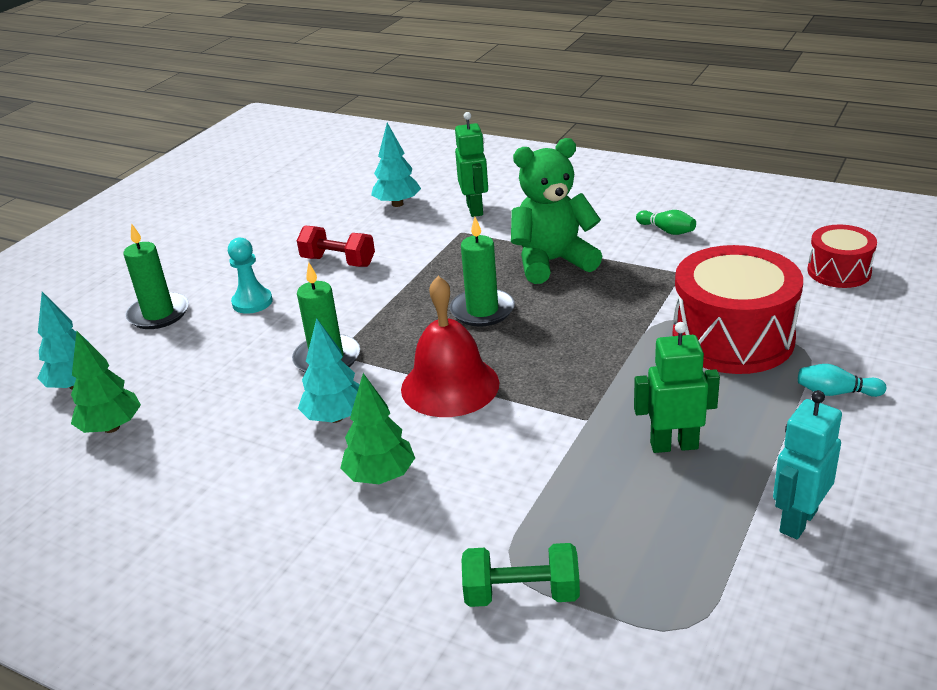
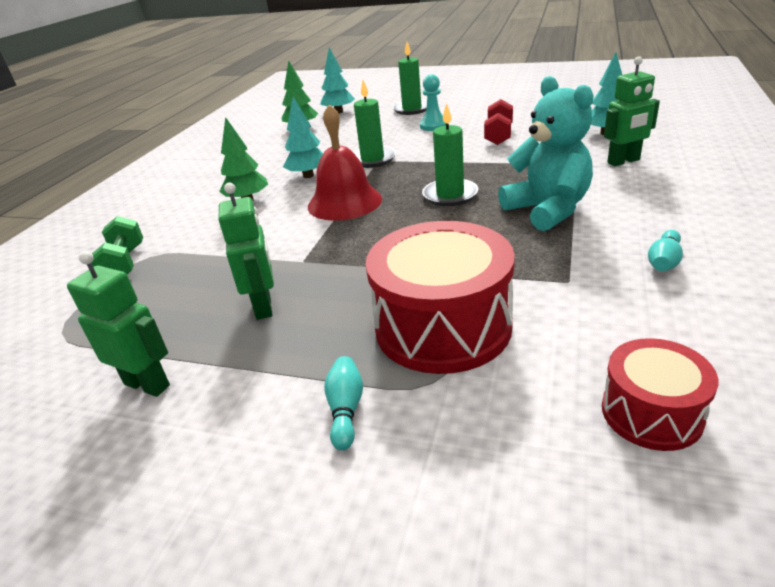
camera: 80 degrees right, 0 degrees up
green teddy bear [511,138,602,284] -> turquoise teddy bear [498,76,594,231]
green bowling pin [636,210,696,235] -> turquoise bowling pin [648,230,683,271]
turquoise robot [773,390,842,539] -> green robot [67,251,170,397]

